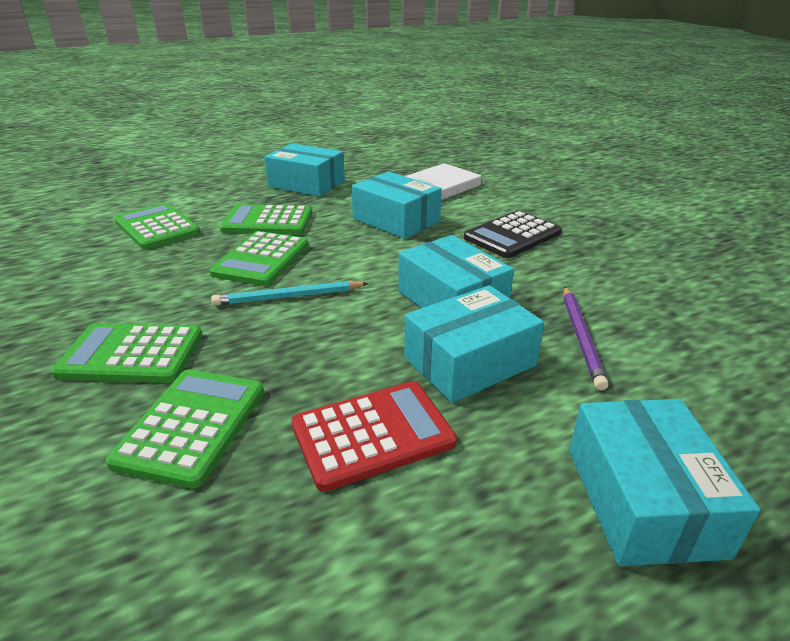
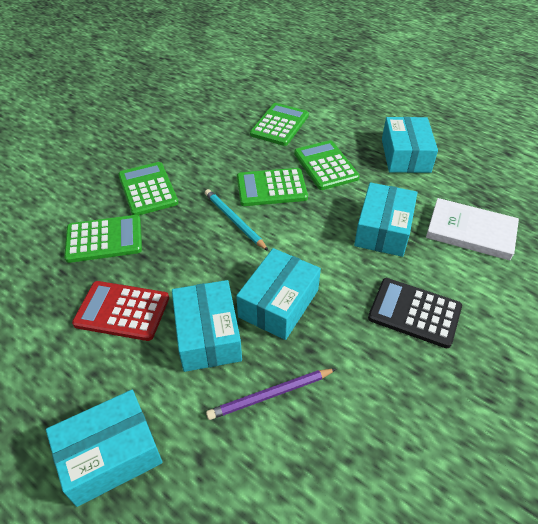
camera: 65 degrees right, 15 degrees up
red calculator [291,381,457,492] -> red calculator turned 150 degrees clockwise [72,281,169,341]
turquoise box [404,285,544,403] -> turquoise box turned 45 degrees clockwise [172,280,242,372]

